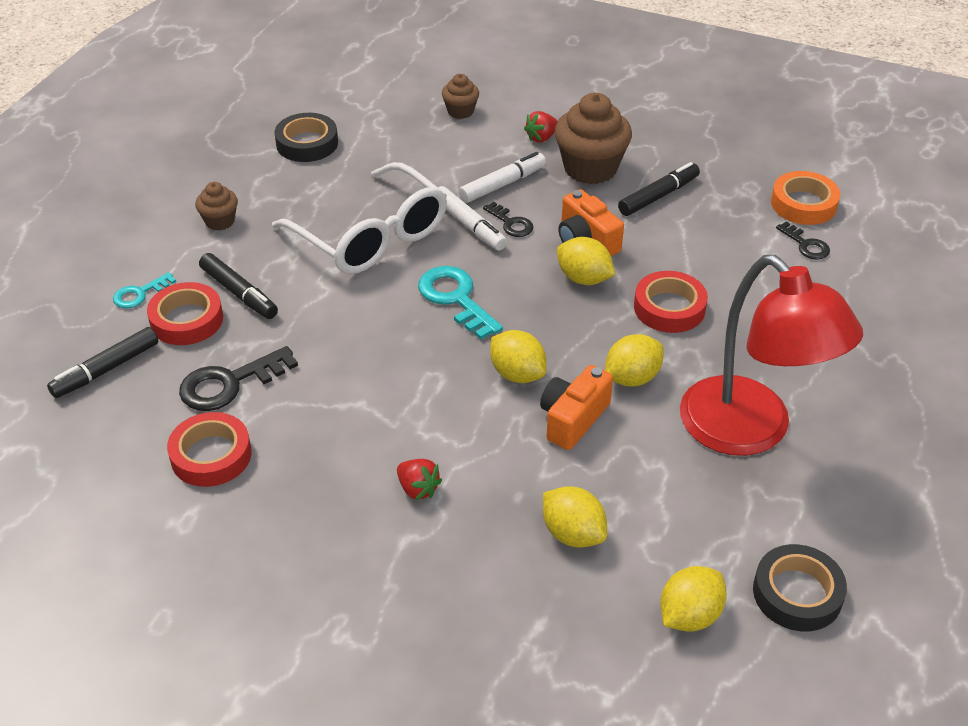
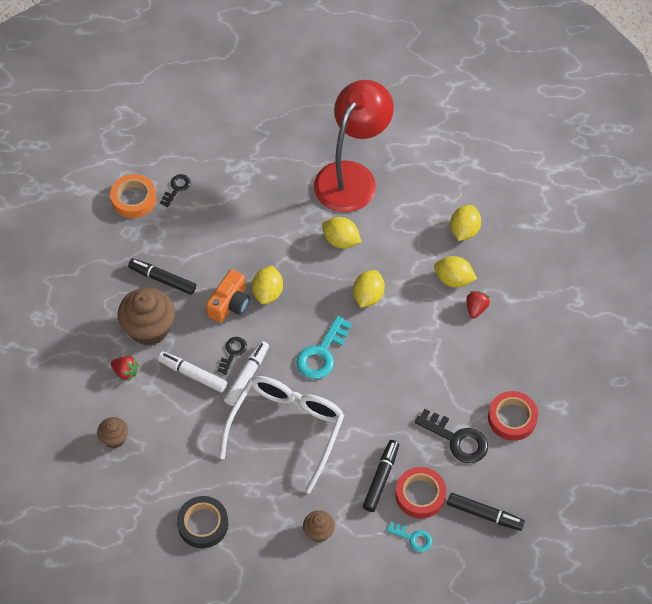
camera: 115 degrees left, 15 degrees up
orange camera [540,365,613,450] -> none
red tape [634,271,708,333] -> none
yellow lemon [660,566,727,632] -> yellow lemon moved to [434,256,477,288]
black tape [753,544,847,631] -> none

